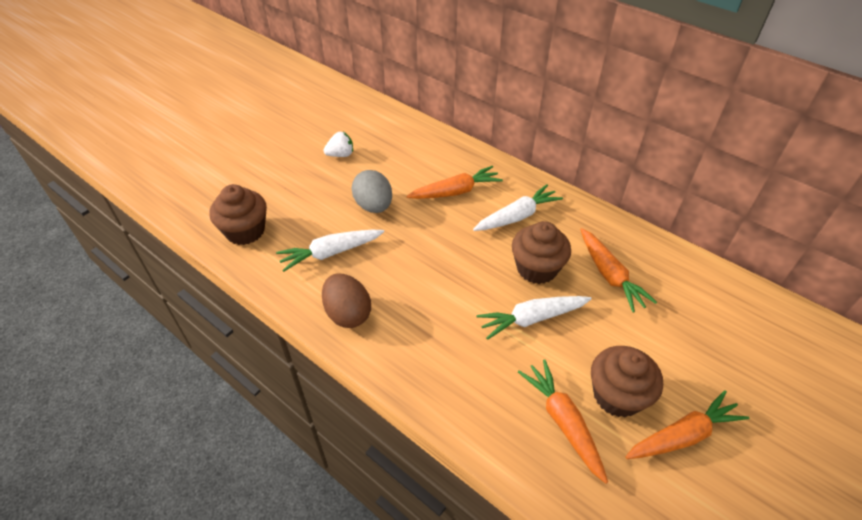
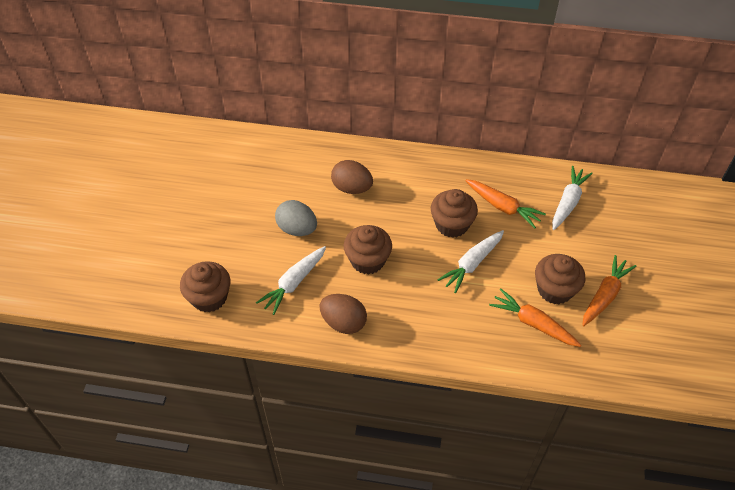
camera: 30 degrees left, 5 degrees up
white strawberry [324,132,353,157] -> none
orange carrot [407,166,503,199] -> brown egg [331,160,373,194]
white carrot [473,184,563,231] -> white carrot moved to [552,166,593,230]
none -> brown cupcake [344,225,392,275]

